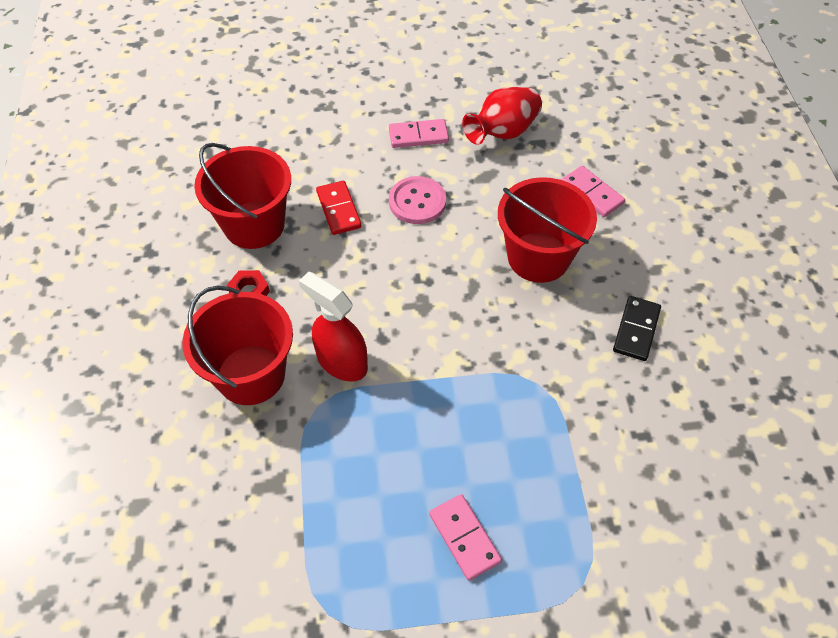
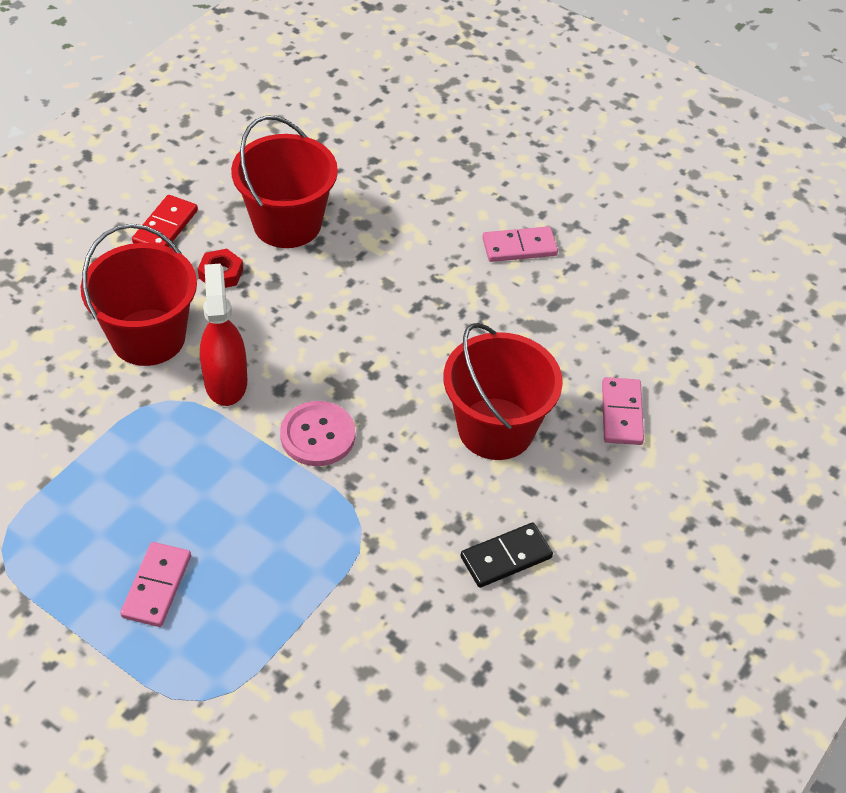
camera: 40 degrees right, 5 degrees down
red domino [316,180,362,235] -> red domino moved to [132,195,198,247]
pink domino [389,119,449,148] -> pink domino turned 45 degrees counterclockwise [483,226,558,262]
pink button [389,176,446,224] -> pink button moved to [280,401,355,466]
red vase [462,87,542,145] -> none

